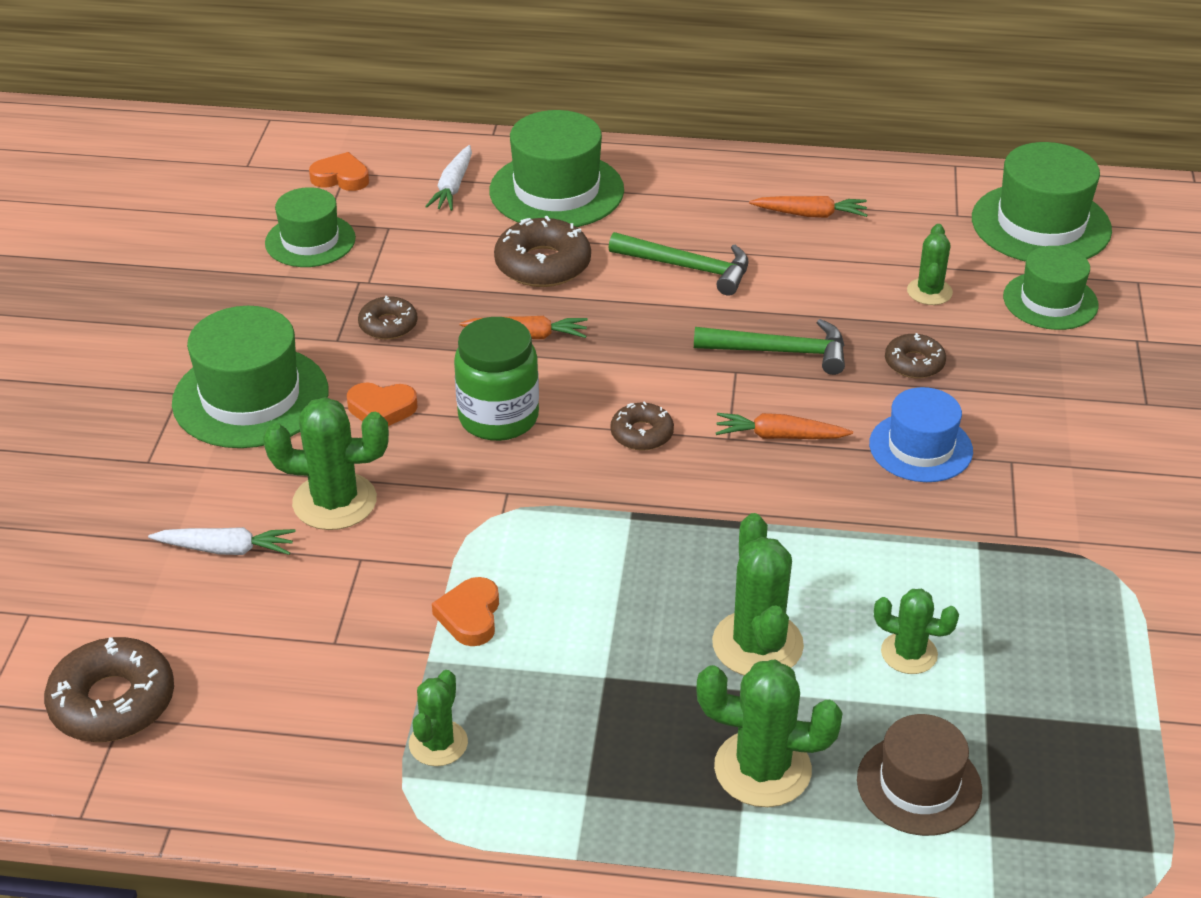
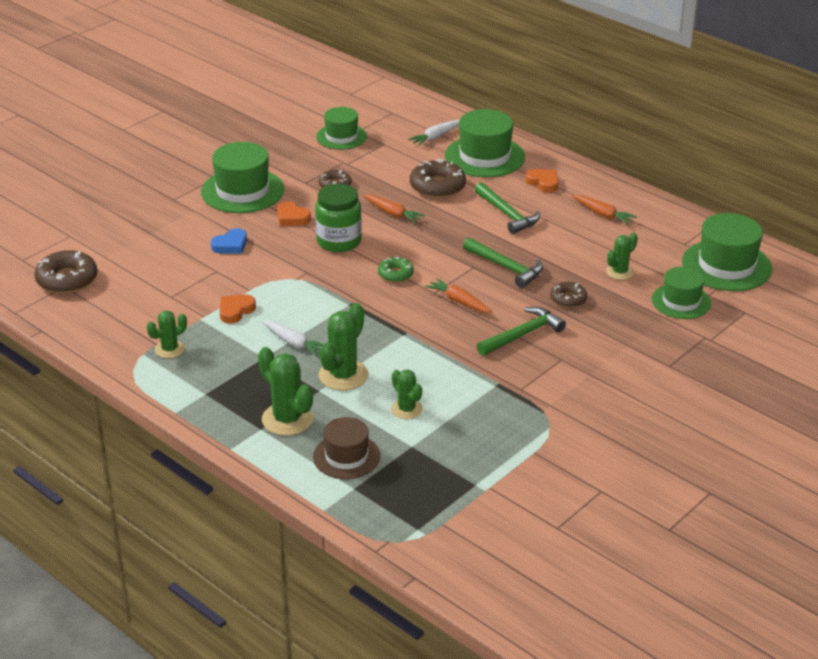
camera: 35 degrees right, 5 degrees down
white carrot [148,527,296,555] -> white carrot moved to [262,320,324,357]
green cactus [263,397,389,530] -> blue heart [211,228,247,254]
orange heart [309,152,369,191] -> orange heart moved to [526,169,558,193]
brown donut [610,401,674,451] -> green donut [378,257,414,282]
blue hat [869,387,973,482] -> green hammer [477,307,566,356]

